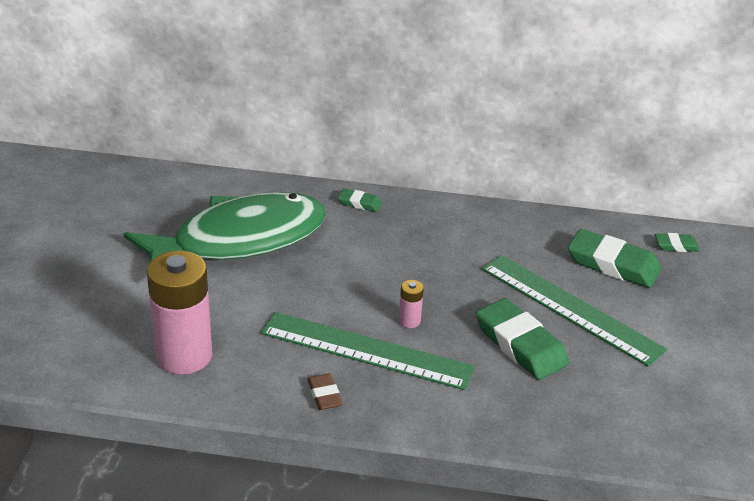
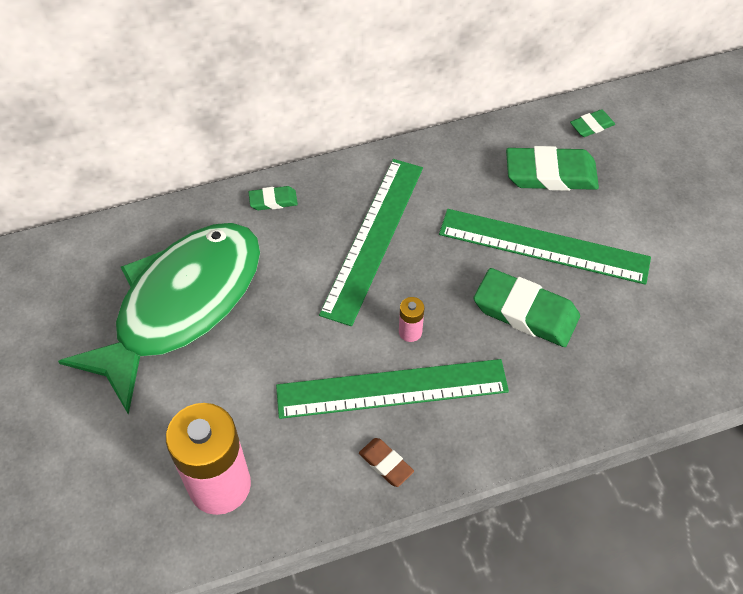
camera: 25 degrees left, 20 degrees up
none -> green ruler [319,159,423,326]

